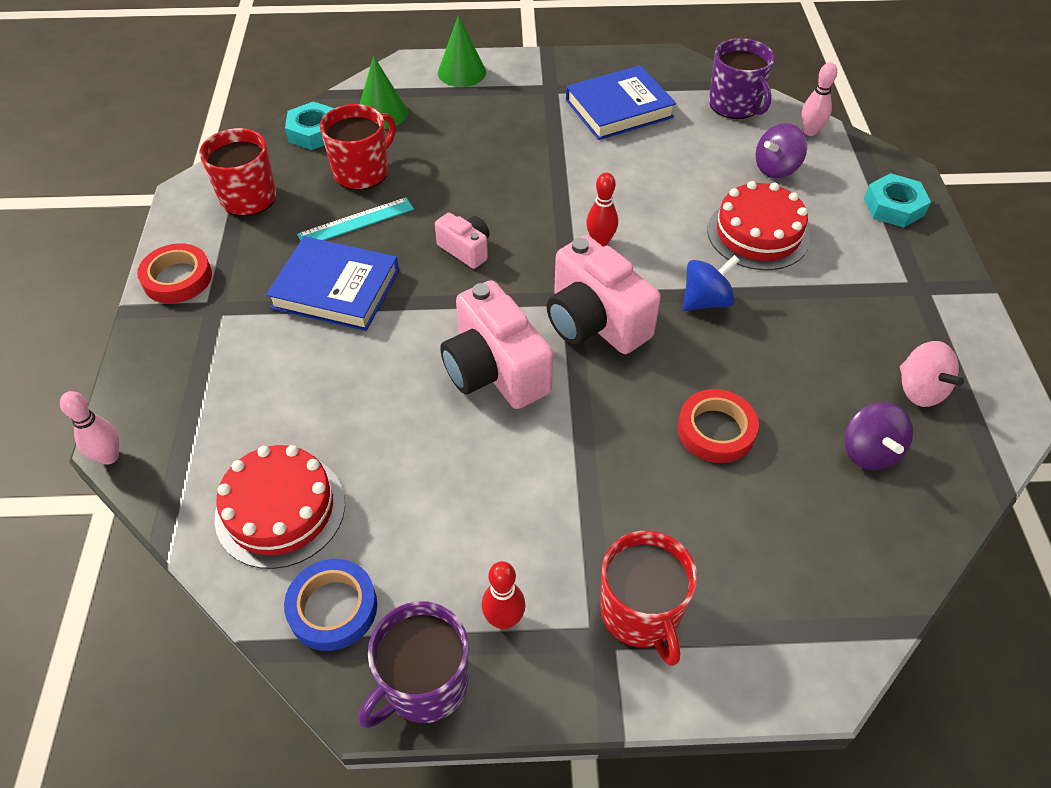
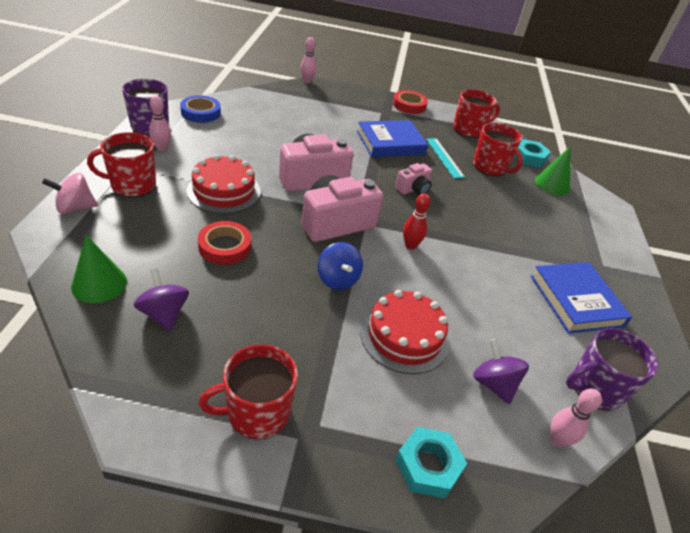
camera: 95 degrees right, 10 degrees down
red cake [215,445,345,569] -> red cake moved to [187,155,261,214]
blue book [266,236,399,331] -> blue book turned 45 degrees clockwise [357,120,428,157]
green cone [438,15,486,87] -> green cone moved to [71,235,127,303]
red bowling pin [482,561,525,630] -> pink bowling pin [149,96,171,151]
purple spinning top [844,403,913,470] -> purple spinning top turned 60 degrees clockwise [134,268,189,331]
pink spinning top [900,341,964,407] -> pink spinning top moved to [42,173,98,214]
none -> red mug [199,344,298,440]

